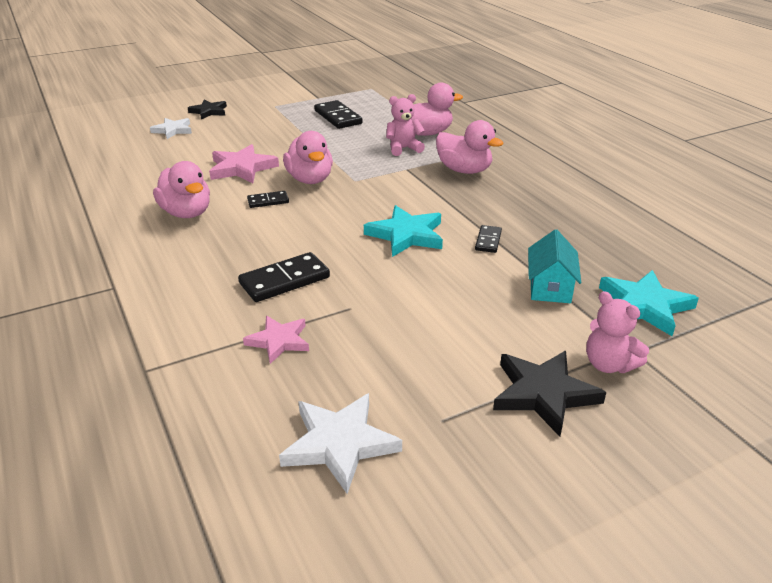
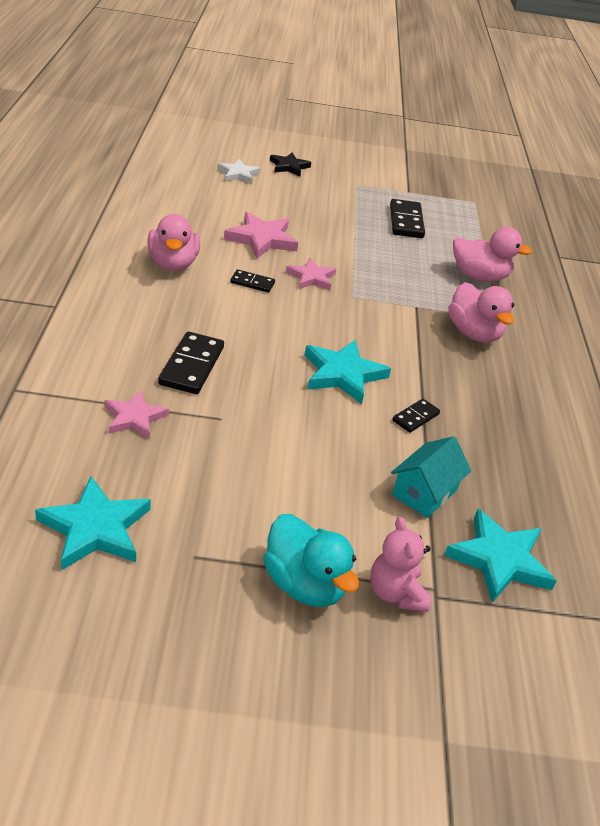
camera: 25 degrees right, 5 degrees up
black domino [238,252,330,302] -> black domino turned 75 degrees counterclockwise [158,332,224,394]
white star [279,393,402,494] -> turquoise star [35,476,151,570]
pink duck [283,131,333,184] -> pink star [286,258,336,290]
pink teddy bear [386,94,425,156] -> none
black star [493,351,606,437] -> turquoise duck [263,514,359,607]

